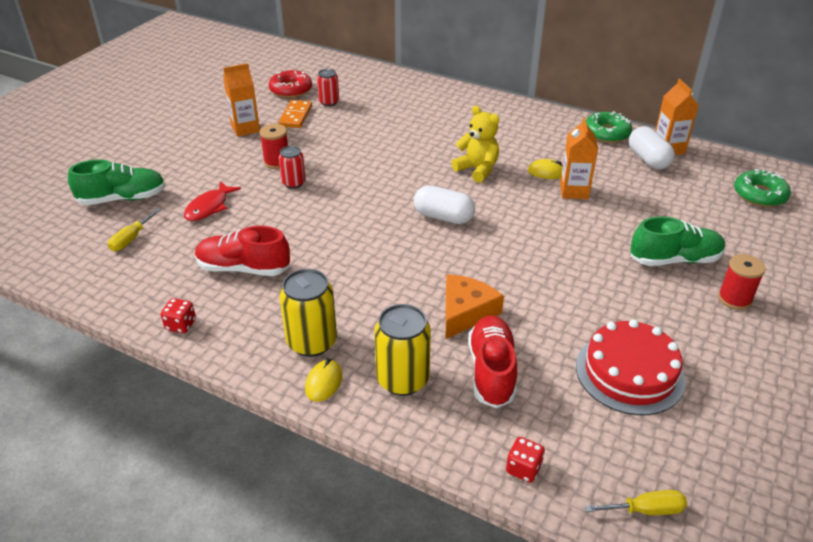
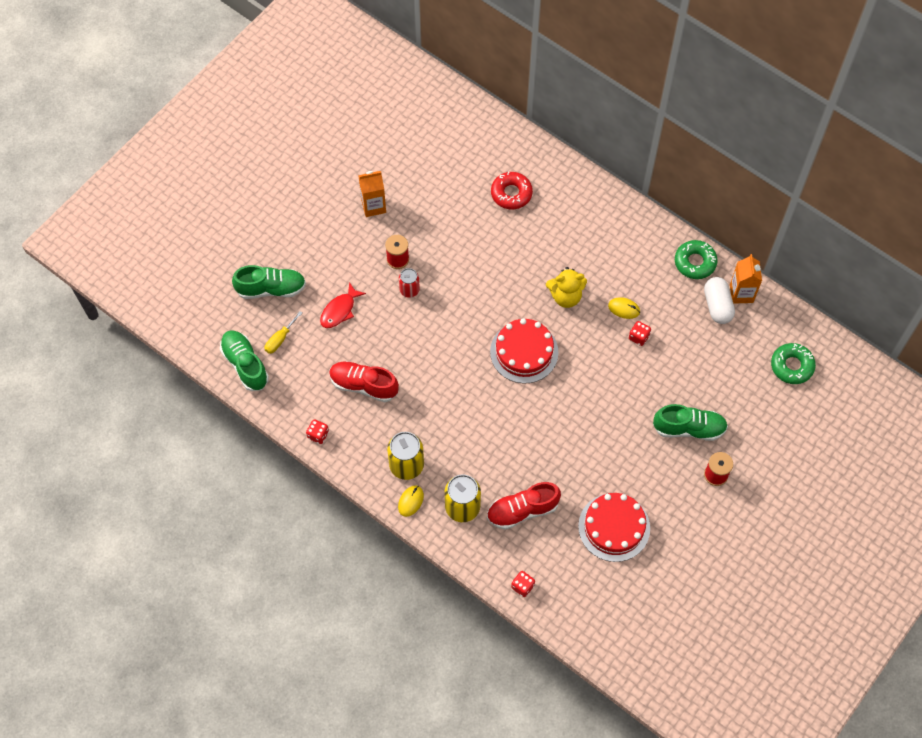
camera: 10 degrees right, 25 degrees up
red donut [269,69,312,98] -> red donut moved to [491,172,533,209]
orange domino [278,100,312,128] -> none
red can [317,69,339,106] -> none
white capsule [414,185,475,224] -> red cake [490,319,559,383]
orange cheese [446,274,504,339] -> none
yellow teddy bear [451,105,499,183] -> yellow teddy bear turned 120 degrees clockwise [546,267,587,308]
red shoe [468,315,517,408] -> red shoe turned 120 degrees counterclockwise [487,482,561,529]
orange carton [560,117,598,199] -> red dice [629,321,651,346]
yellow screwdriver [585,490,687,515] -> none
none -> green shoe [220,330,269,391]

